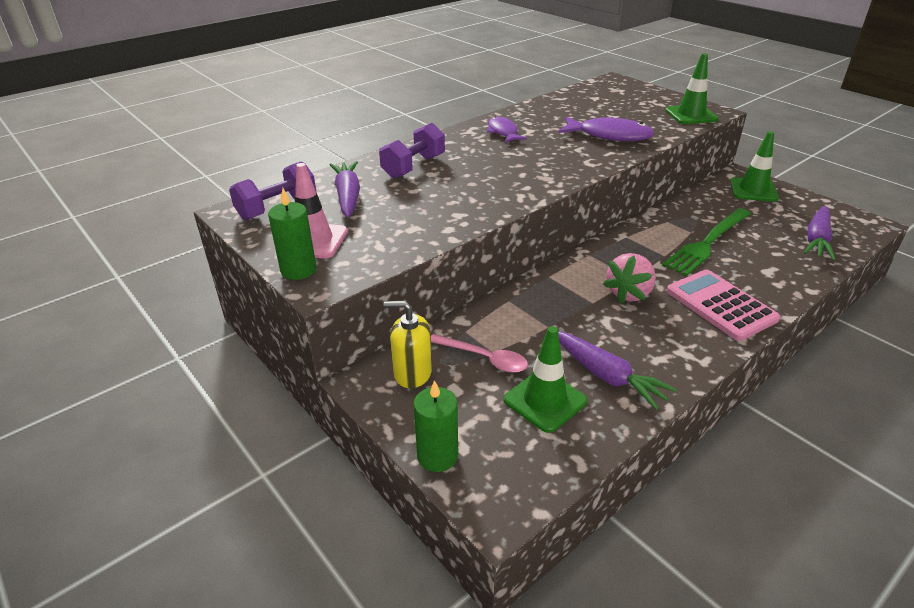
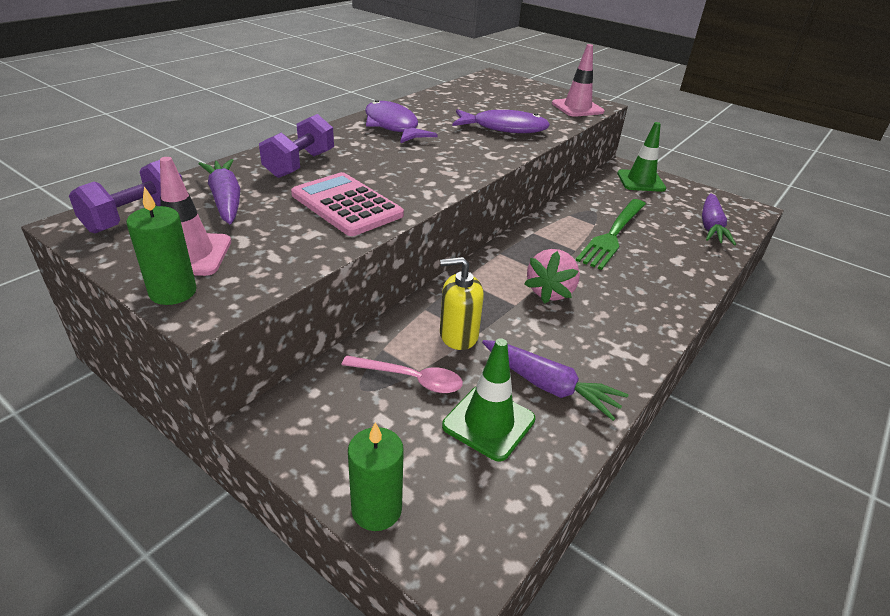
camera: 15 degrees left, 0 degrees up
yellow soap dispenser [384,301,432,388] -> yellow soap dispenser moved to [440,257,484,350]
purple fish [487,117,527,143] -> purple fish [365,100,438,143], size x1.57
green traffic cone [665,53,718,124] -> pink traffic cone [552,44,604,117]
pink calculator [667,270,780,341] -> pink calculator moved to [291,172,404,236]

